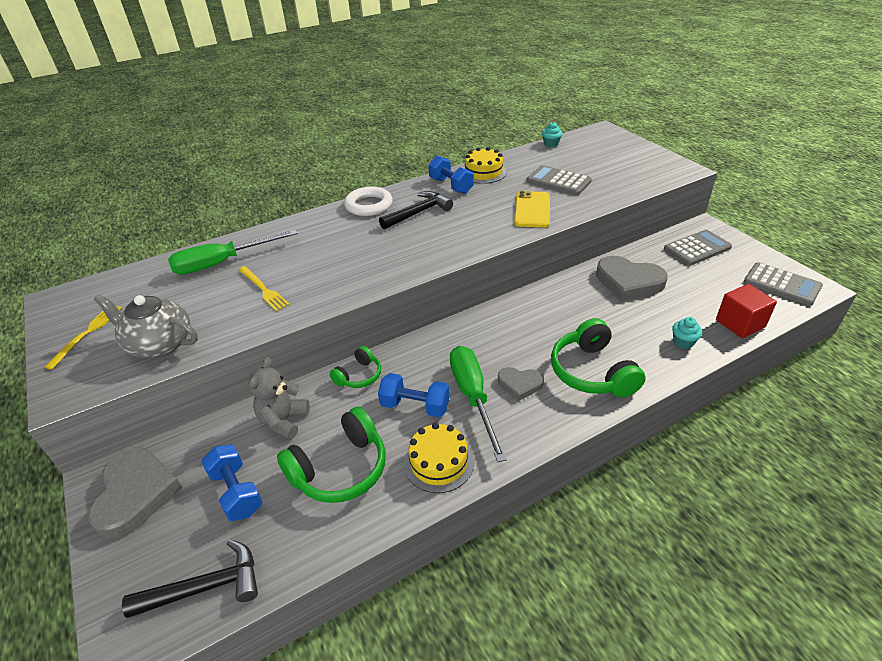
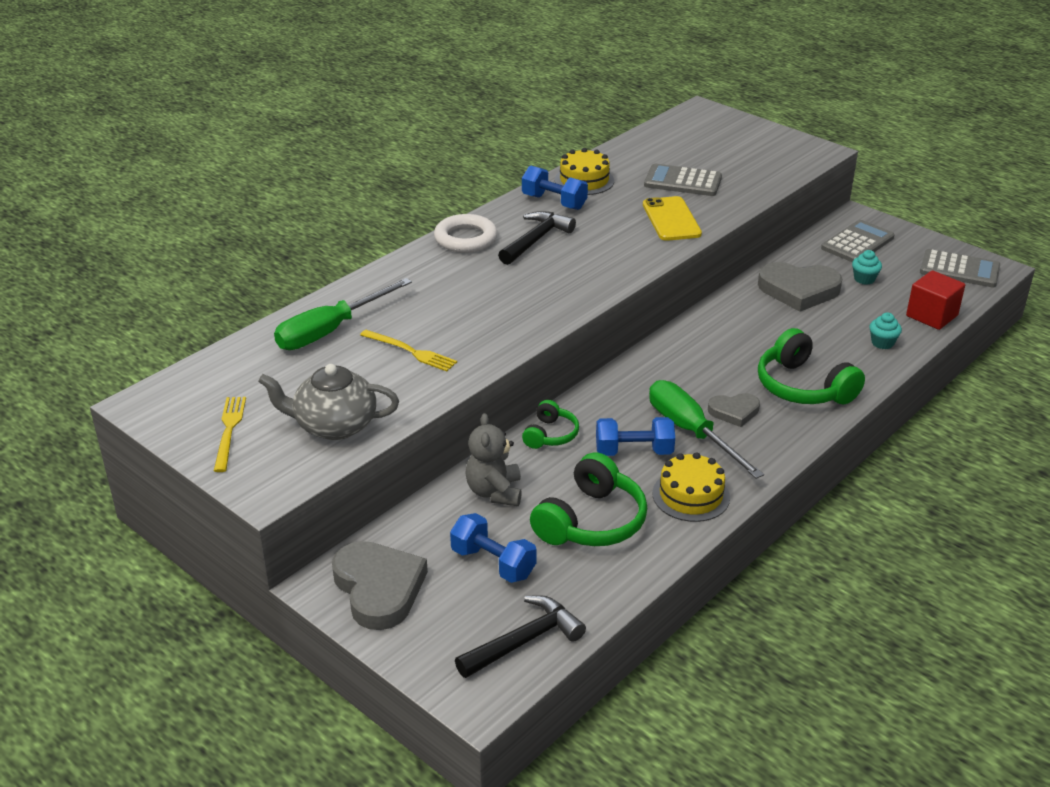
camera: 20 degrees left, 5 degrees down
turquoise cupcake [542,122,562,147] -> turquoise cupcake moved to [852,250,882,285]

